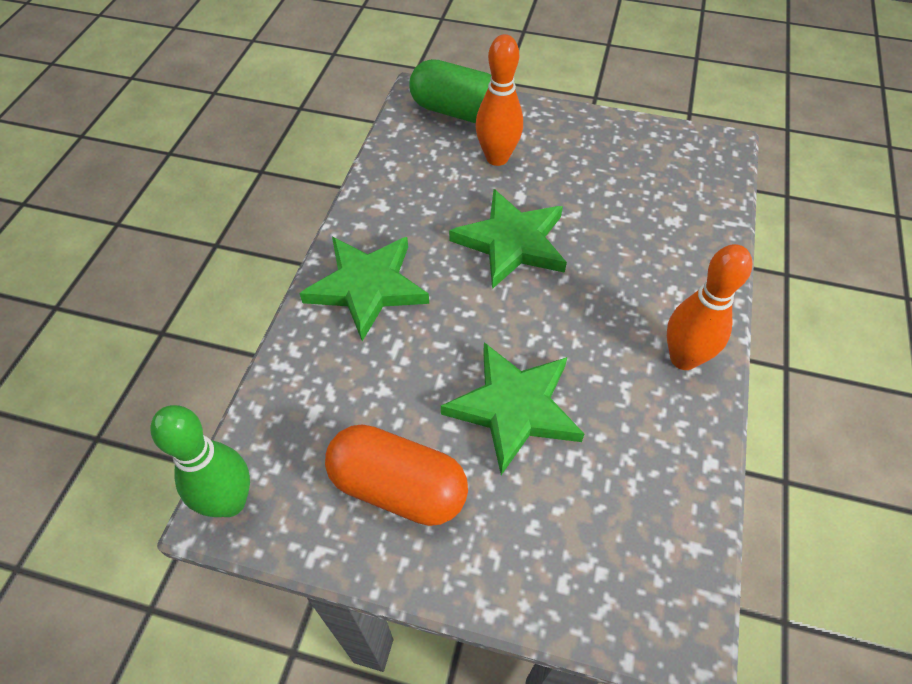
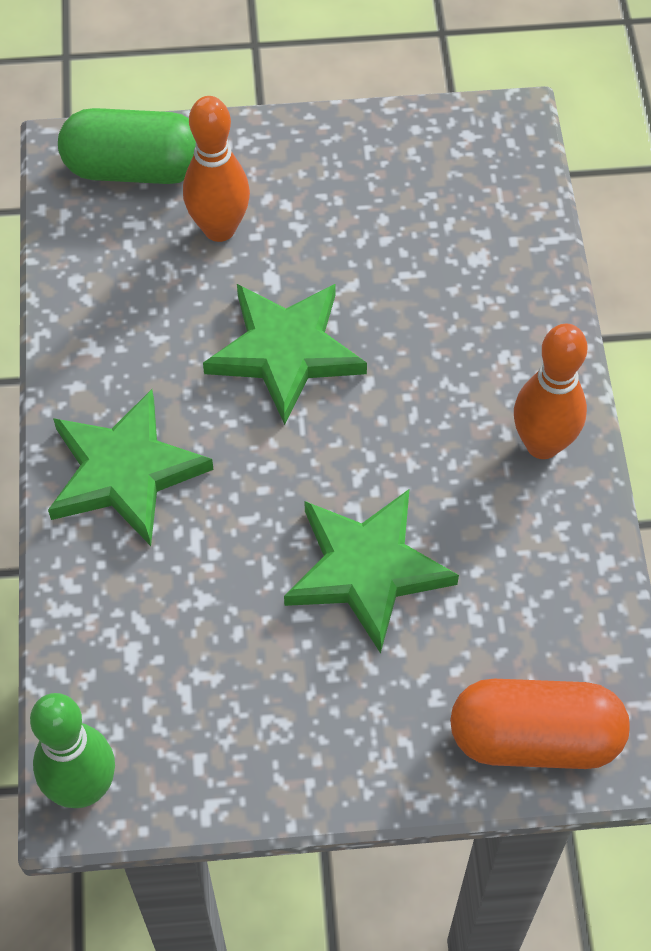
camera: 20 degrees left, 5 degrees up
orange capsule [325,424,468,526] -> orange capsule moved to [450,679,629,769]

